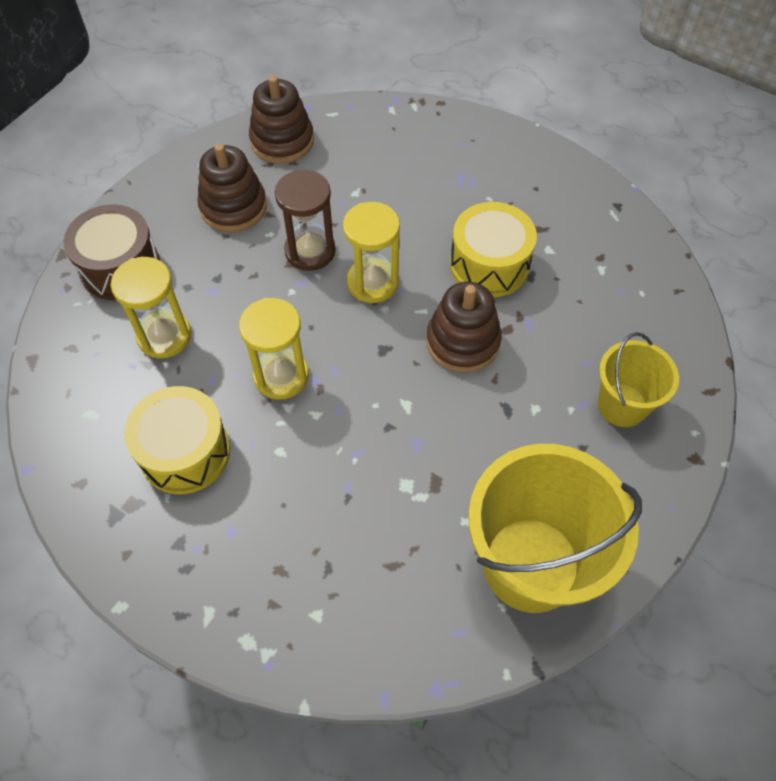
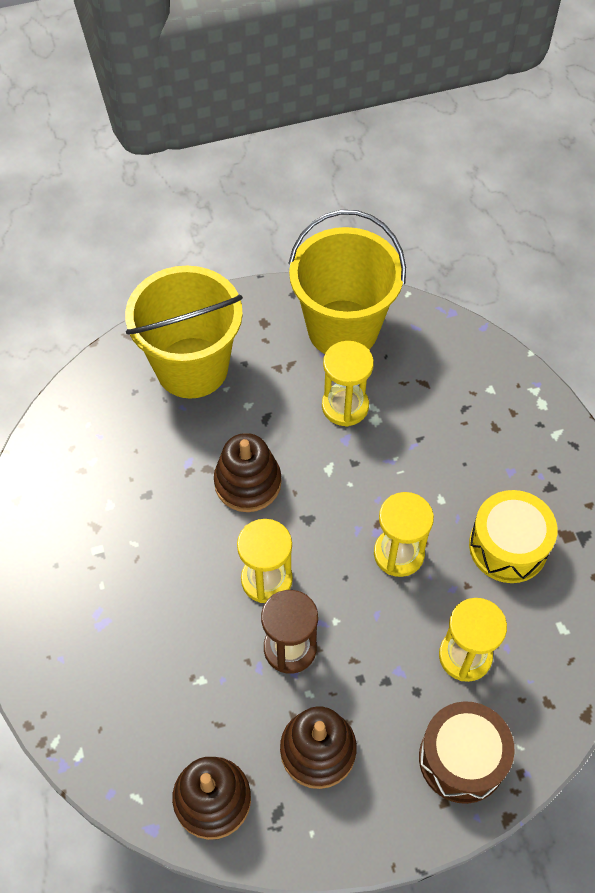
camera: 140 degrees left, 0 degrees up
yellow drum [450,202,537,297] -> none
yellow bucket [598,332,679,427] -> yellow bucket [125,266,243,399], size x1.80
none -> yellow hourglass [322,341,374,427]

